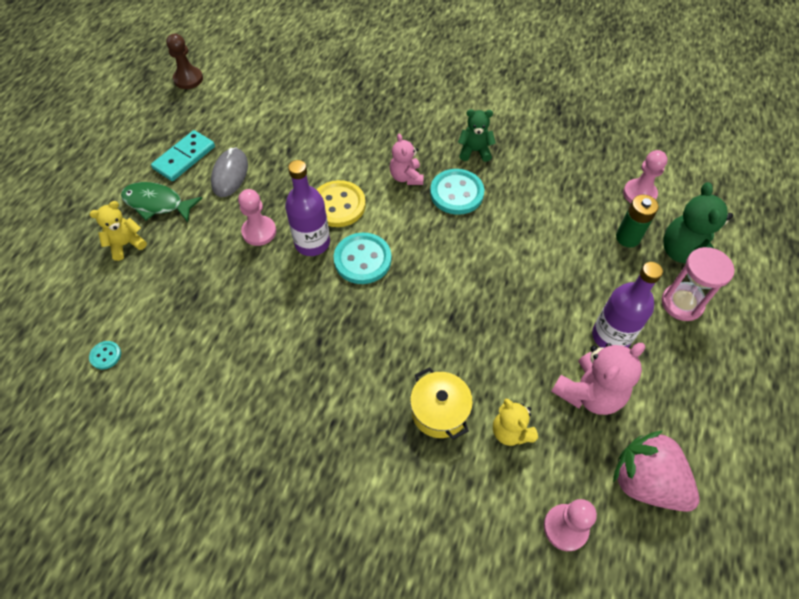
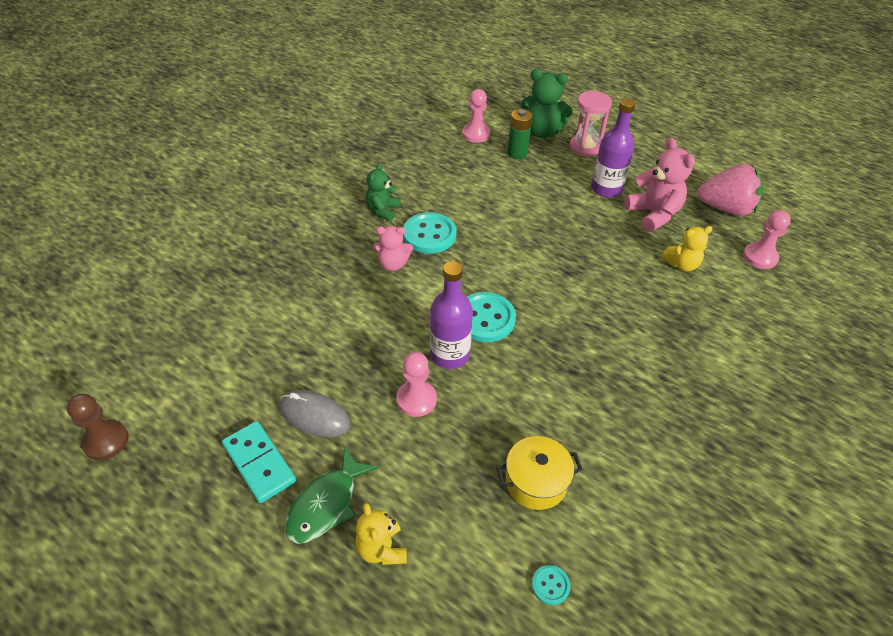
camera: 75 degrees left, 10 degrees down
yellow button [316,180,366,227] -> none
yellow pot [410,367,473,440] -> yellow pot moved to [496,436,583,510]
pink strawberry [613,431,699,512] -> pink strawberry turned 135 degrees counterclockwise [697,164,763,216]

